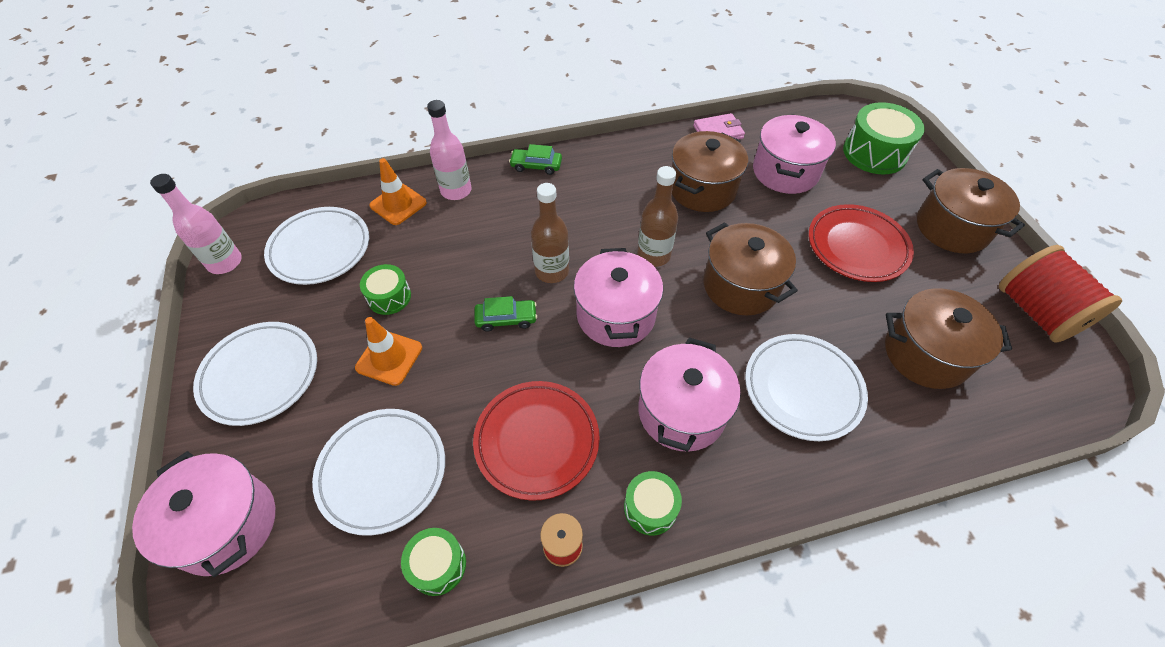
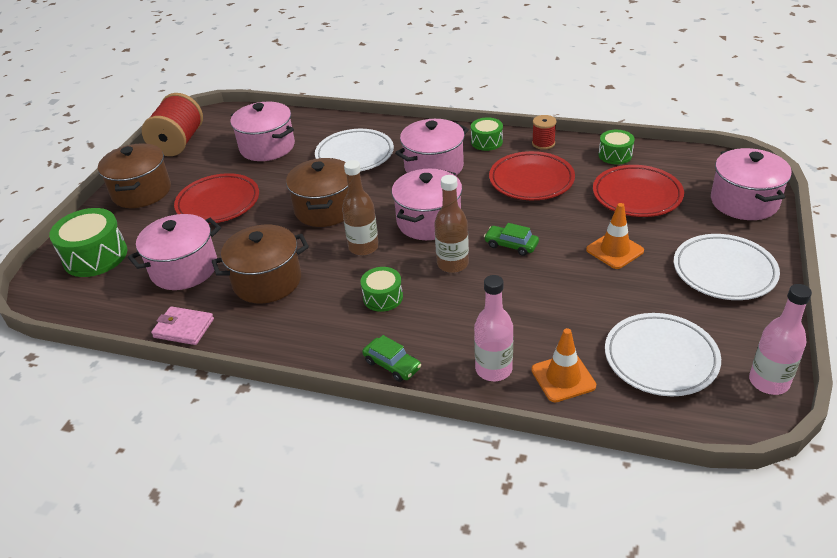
camera: 145 degrees left, 15 degrees down
white plate [312,409,445,536] -> red plate [593,165,684,217]
green drum [360,264,411,315] -> green drum moved to [361,267,403,312]
brown pot [885,288,1012,389] -> pink pot [230,101,295,161]

